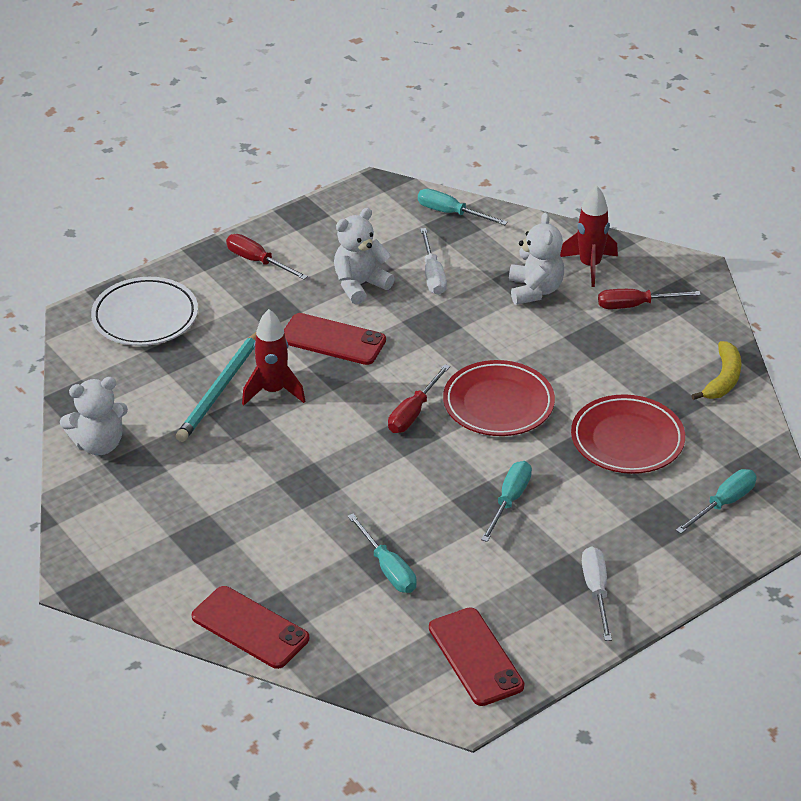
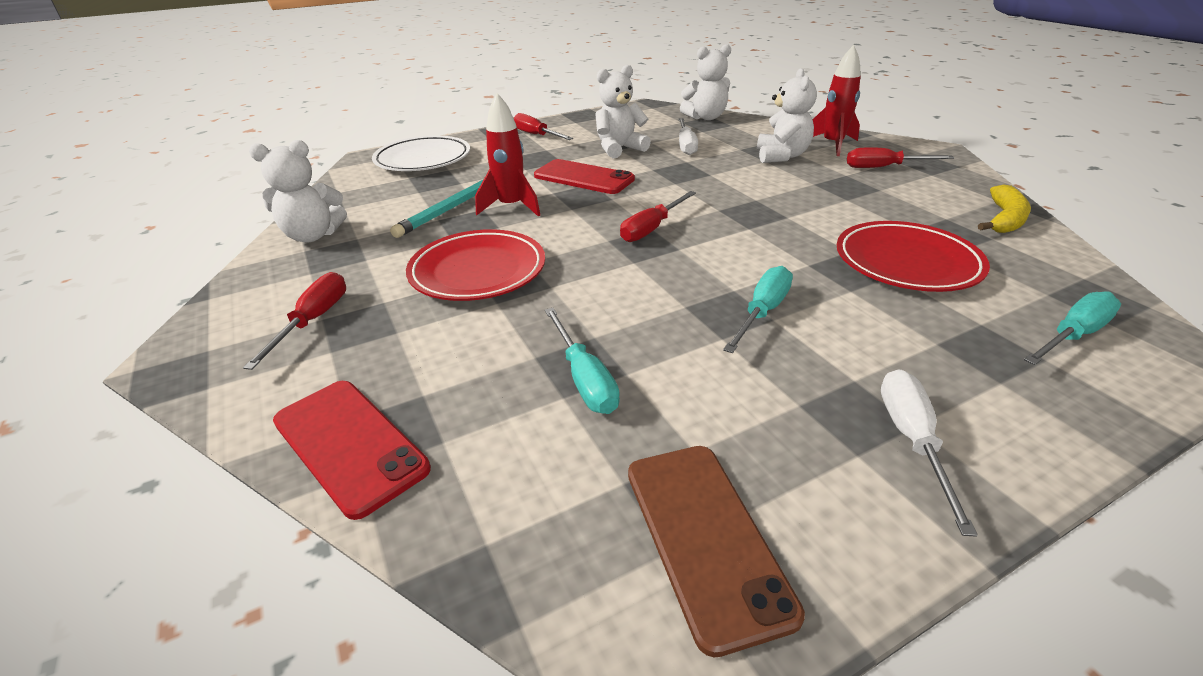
camera: 10 degrees right, 5 degrees down
turquoise screwdriver [418,189,508,225] -> white teddy bear [680,44,731,120]
red phone [429,607,524,706] -> brown phone [628,446,805,657]
red plate [443,360,555,436] -> red plate moved to [406,229,545,301]
none -> red screwdriver [243,272,346,370]

